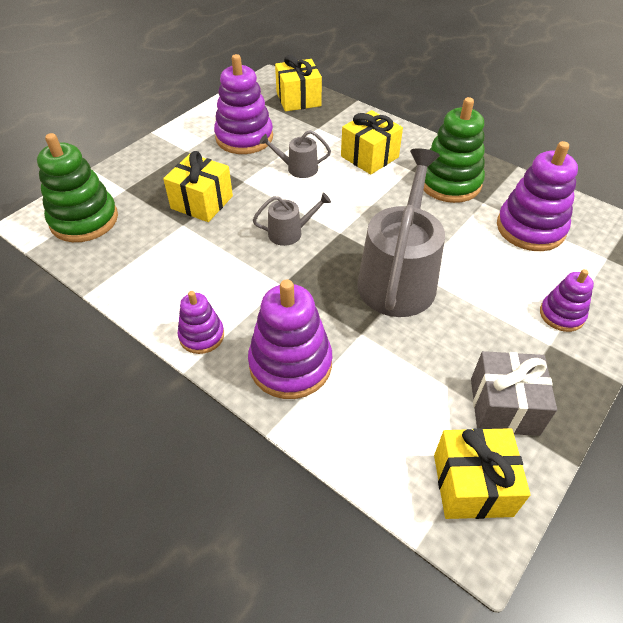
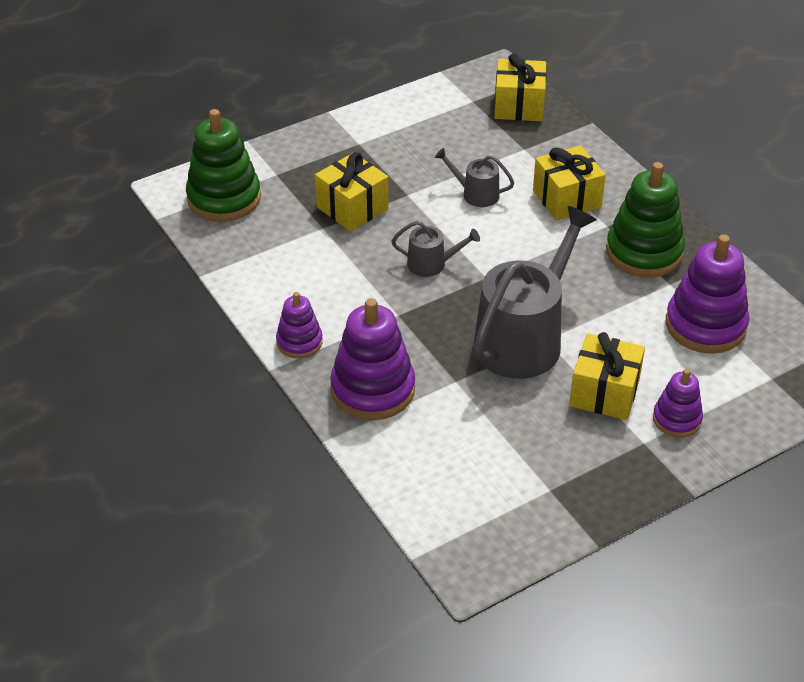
camera: 20 degrees right, 5 degrees down
purple stacking toy [214,54,273,154] -> none
yellow gift [434,428,531,519] -> yellow gift moved to [569,332,645,420]
grey gift [471,351,557,436] -> none

